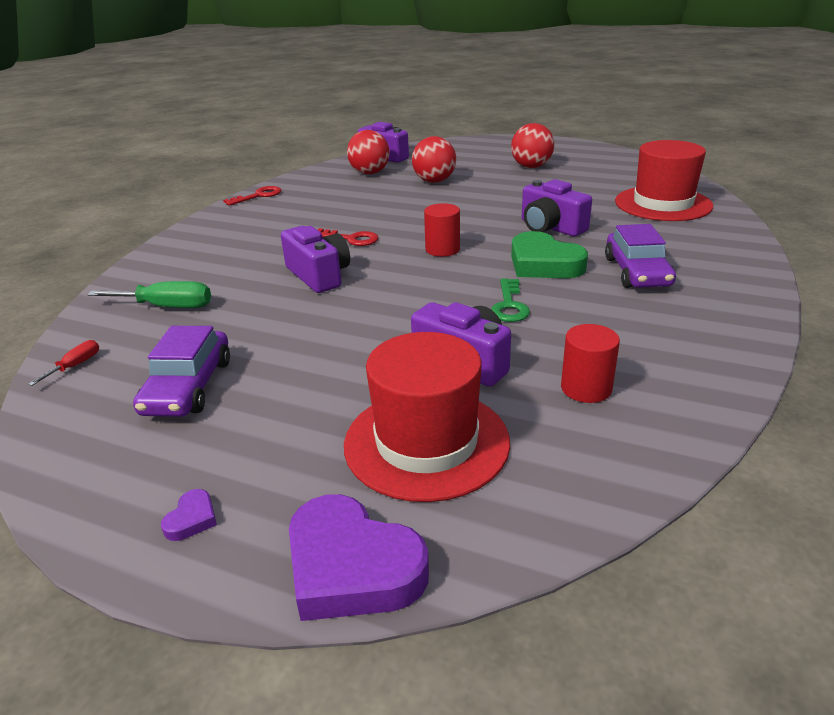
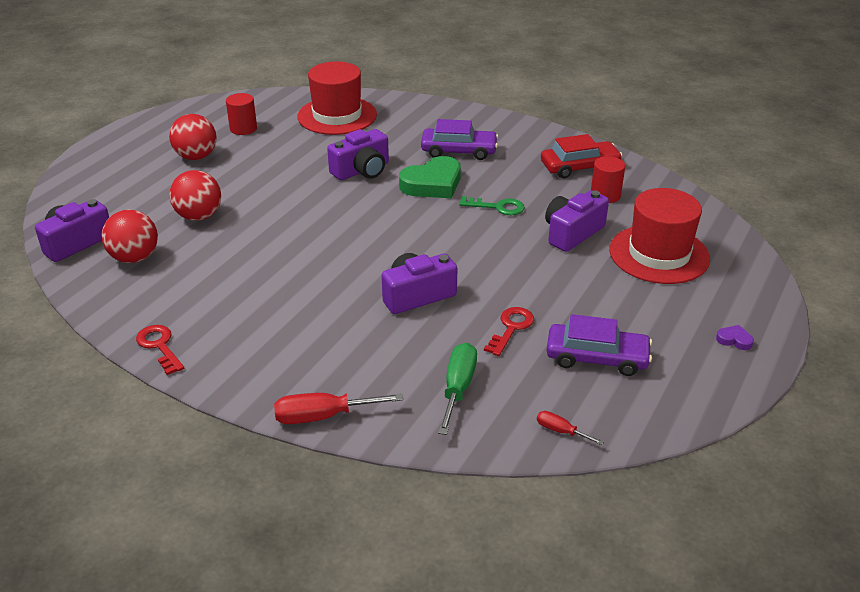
camera: 85 degrees left, 5 degrees up
purple heart [289,494,429,621] -> none
red key [318,228,379,246] -> red key moved to [484,307,534,356]
red cylinder [424,203,460,257] -> red cylinder moved to [226,93,257,135]
none -> red screwdriver [274,393,403,424]
none -> red car [541,134,622,178]

